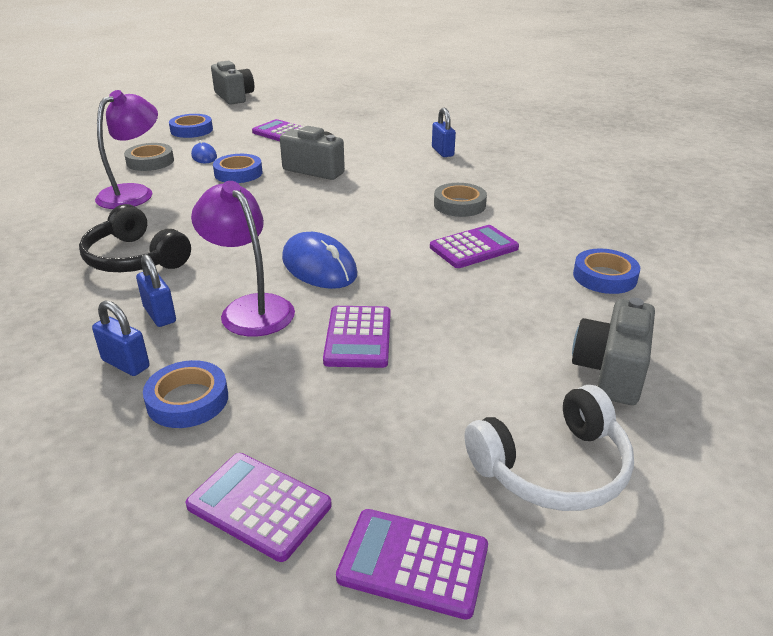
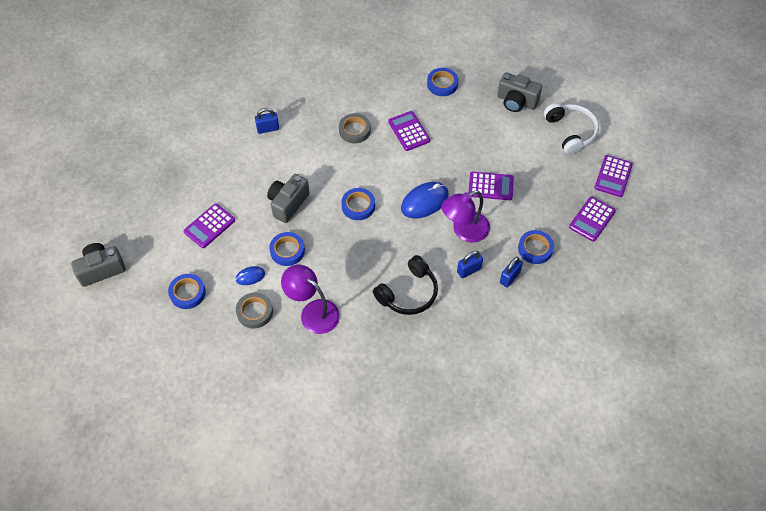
camera: 85 degrees left, 25 degrees up
none -> blue tape [341,188,375,220]

